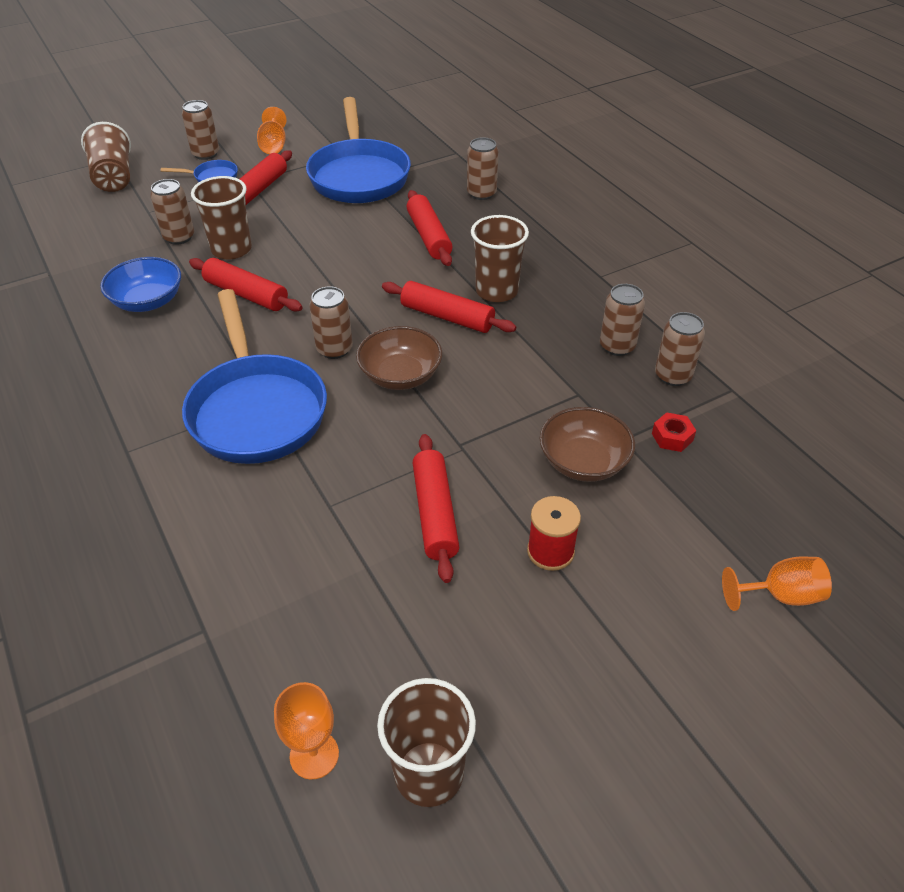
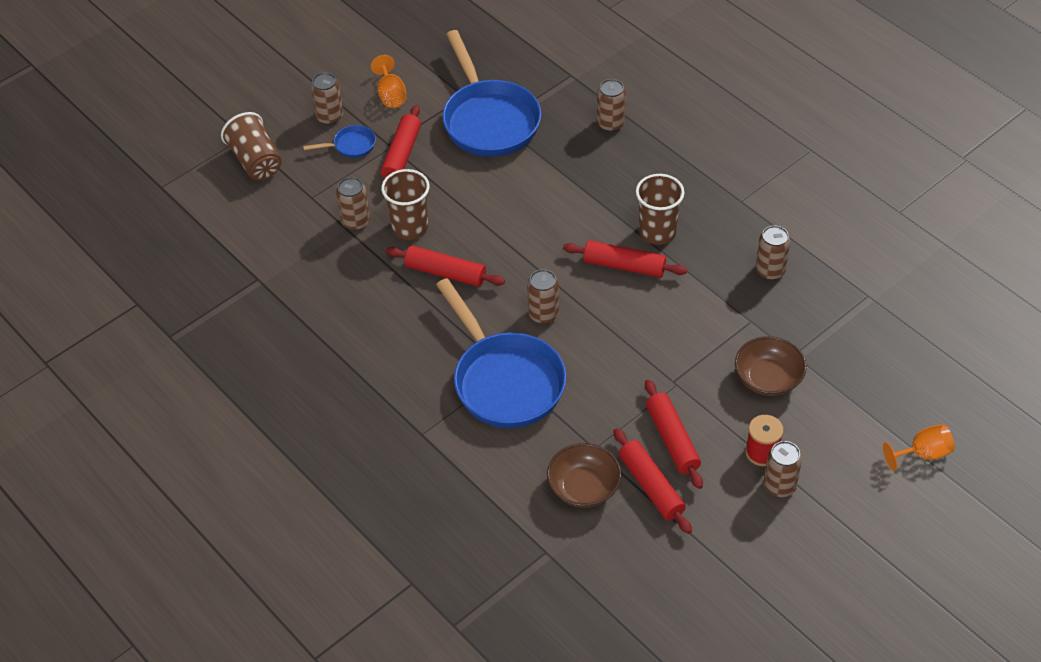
camera: 10 degrees left, 5 degrees up
blue bowl [100,257,181,312] -> none
orange goblet [274,682,339,780] -> none
brown bowl [356,326,442,390] -> brown bowl moved to [547,443,621,508]
brown cup [377,678,476,807] -> none
red rolling pin [407,190,453,266] -> red rolling pin moved to [613,428,692,534]
red nut [652,412,696,452] -> none
brown can [655,312,705,386] -> brown can moved to [764,441,802,497]

